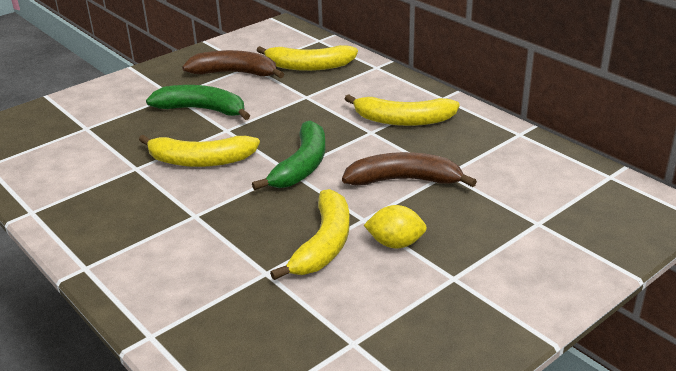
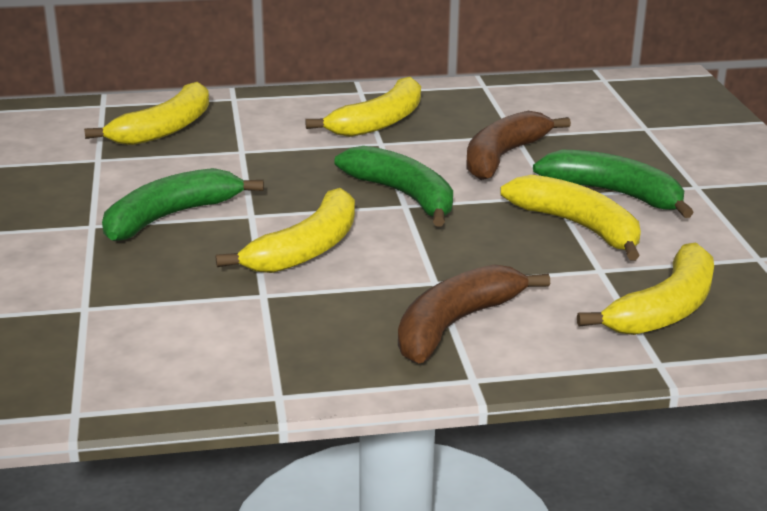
camera: 60 degrees left, 5 degrees down
brown banana [182,50,284,78] -> brown banana moved to [398,264,550,363]
yellow lemon [364,205,427,248] -> green banana [533,150,694,218]
none -> yellow banana [577,243,714,335]

